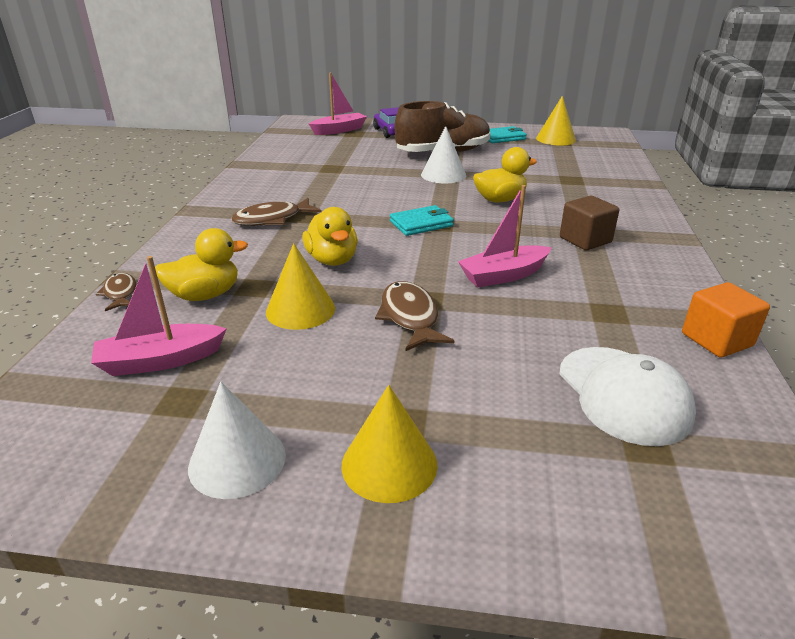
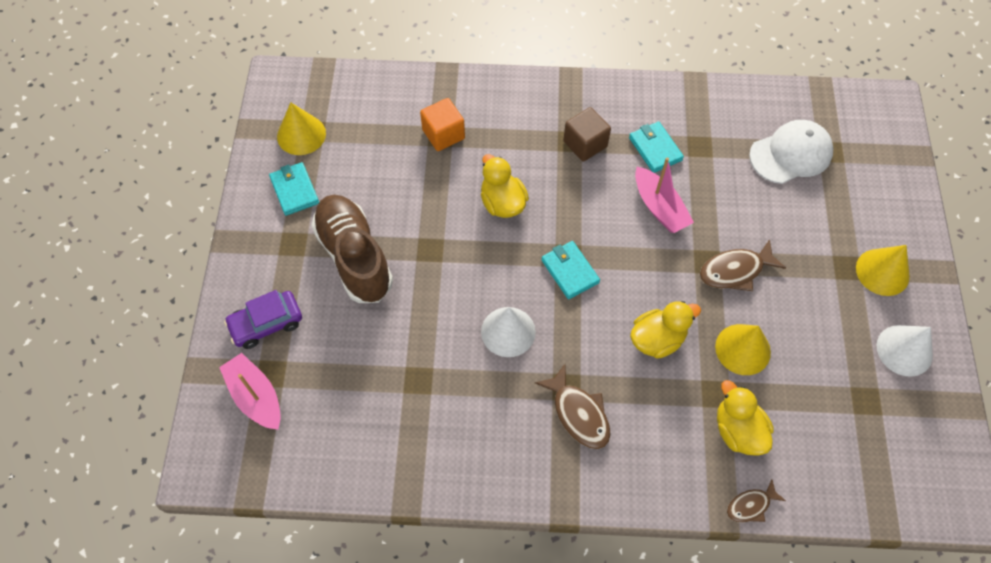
camera: 95 degrees left, 30 degrees up
pink boat [91,256,227,376] -> none
white cone [421,126,466,183] -> white cone moved to [481,307,536,357]
orange cube [682,282,770,358] -> orange cube moved to [420,98,465,151]
none -> turquoise wallet [629,122,684,173]

